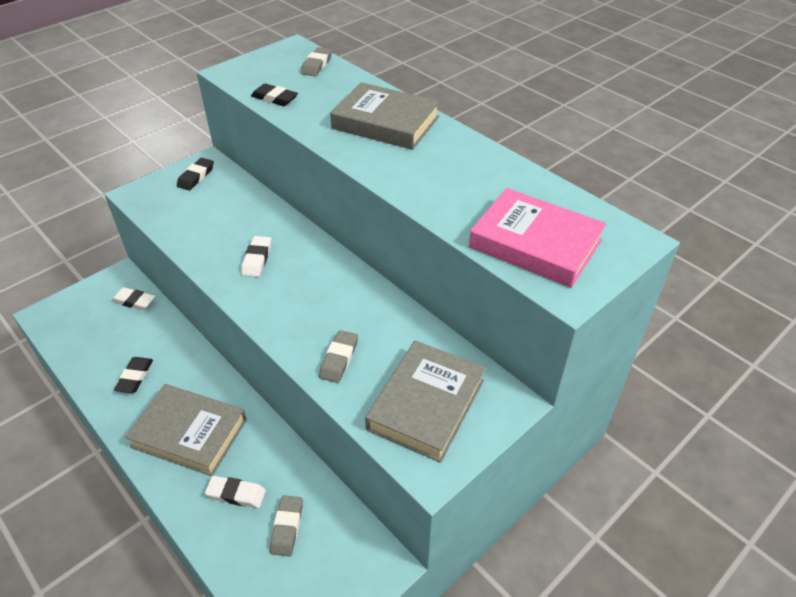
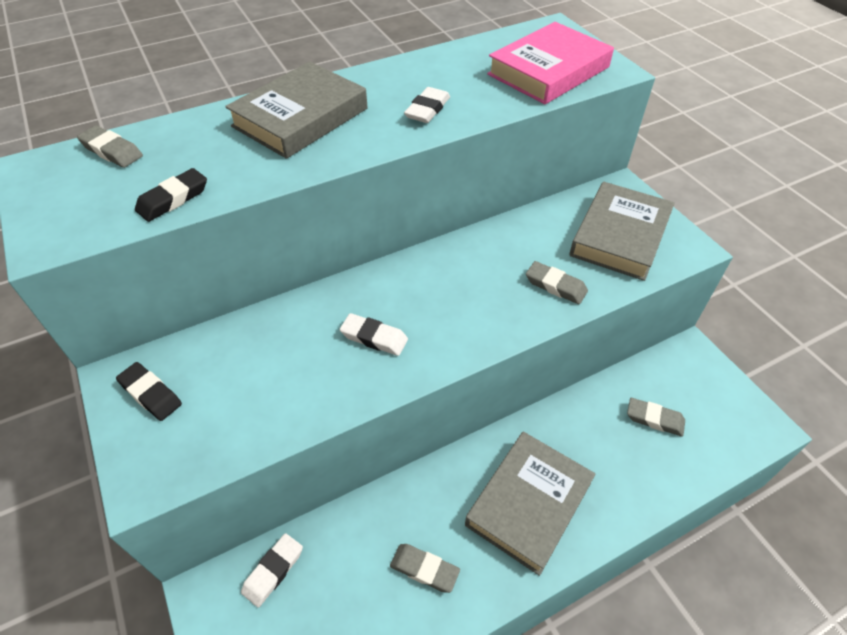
camera: 75 degrees left, 5 degrees up
black eraser [114,357,153,393] -> grey eraser [390,544,460,593]
white eraser [205,476,266,508] -> white eraser moved to [404,87,450,123]
grey book [365,340,486,463] -> grey book turned 75 degrees clockwise [569,182,675,281]

